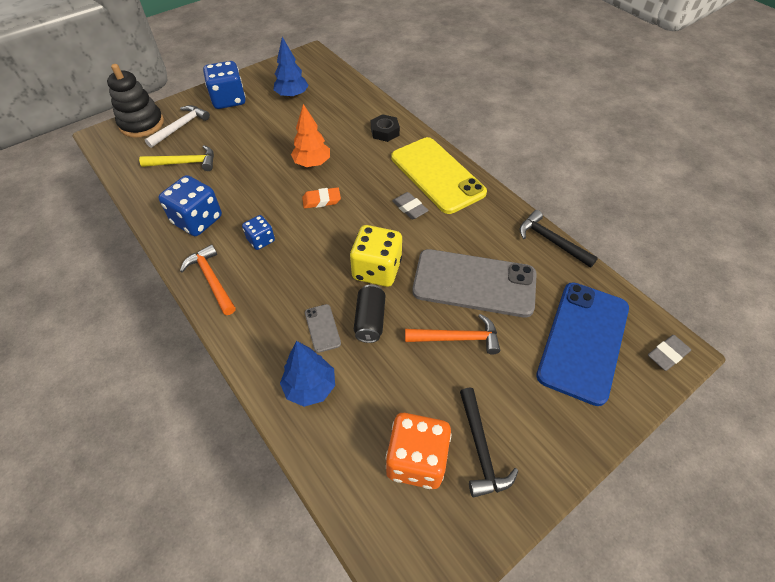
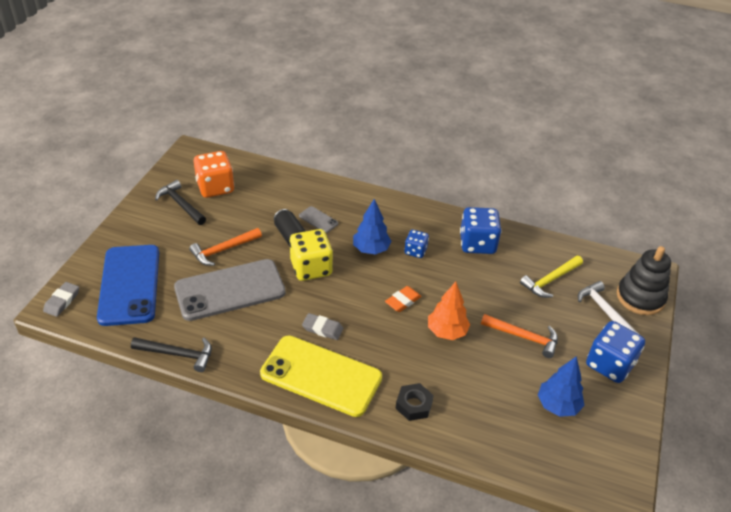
camera: 145 degrees right, 10 degrees down
white hammer [144,105,210,148] -> white hammer turned 150 degrees clockwise [578,281,640,335]
orange hammer [180,244,236,315] -> orange hammer moved to [481,314,558,358]
blue tree [280,341,335,407] -> blue tree moved to [353,199,391,255]

